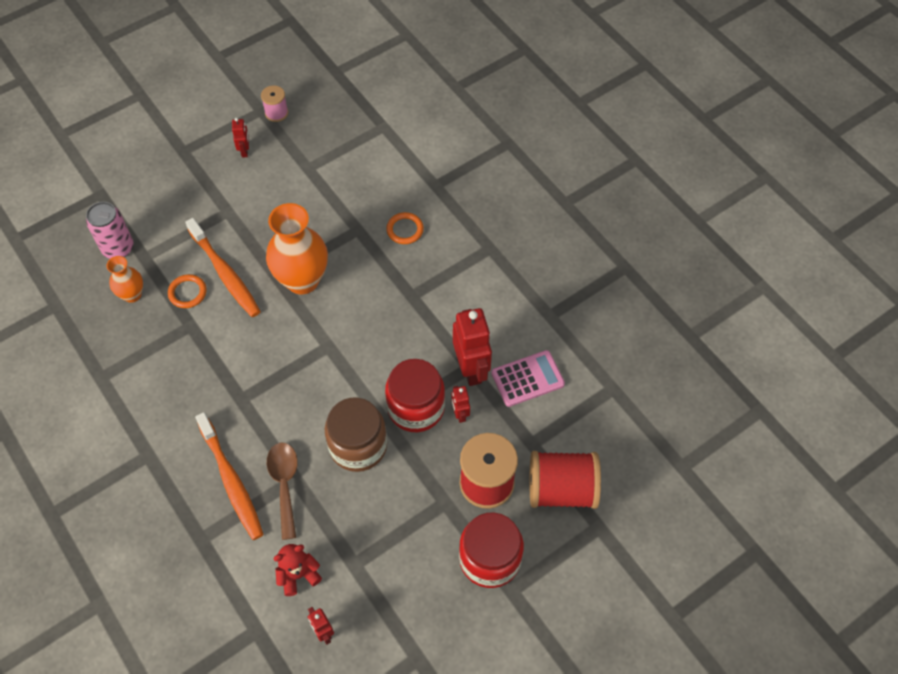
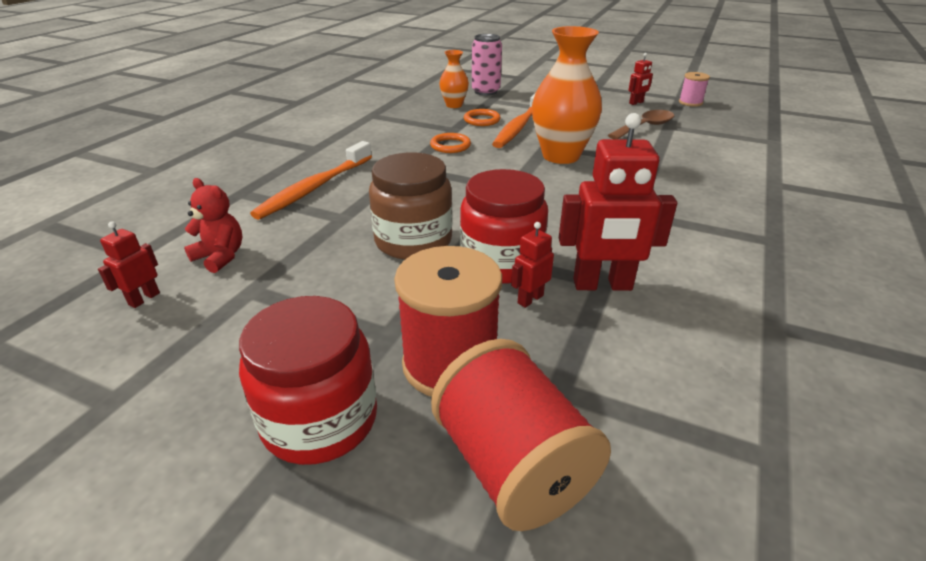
camera: 60 degrees right, 25 degrees down
brown spoon [267,442,298,540] -> brown spoon moved to [608,110,674,139]
orange ring [386,212,424,244] -> orange ring moved to [430,133,471,153]
red robot [453,308,492,386] -> red robot turned 45 degrees clockwise [559,113,677,291]
pink calculator [491,350,565,407] -> none

